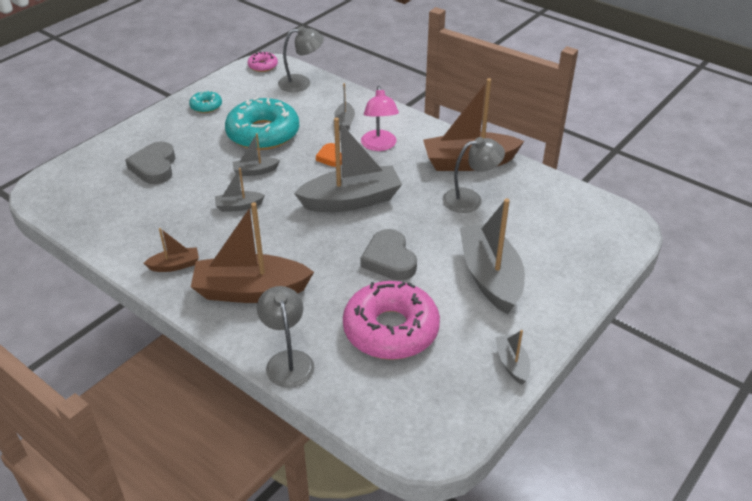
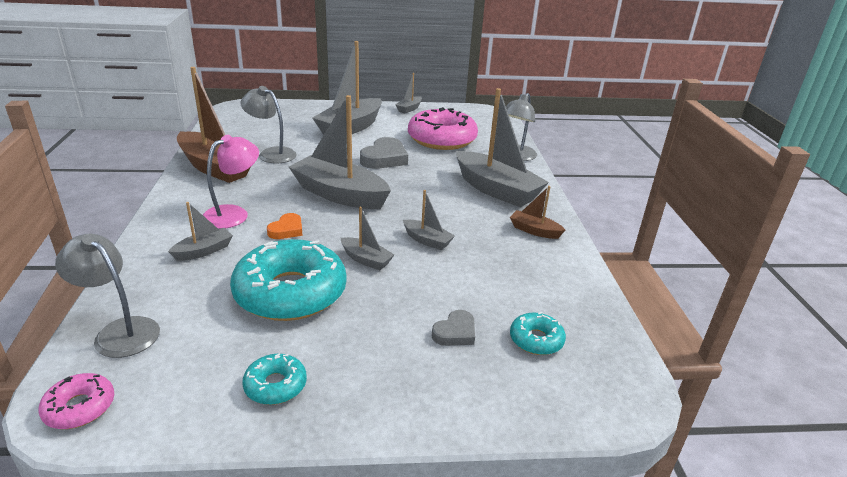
camera: 135 degrees left, 10 degrees down
grey heart [125,142,175,184] -> grey heart [432,310,475,346], size x0.58
brown boat [191,202,314,303] -> grey boat [456,88,549,207]
none -> turquoise donut [510,312,566,355]

